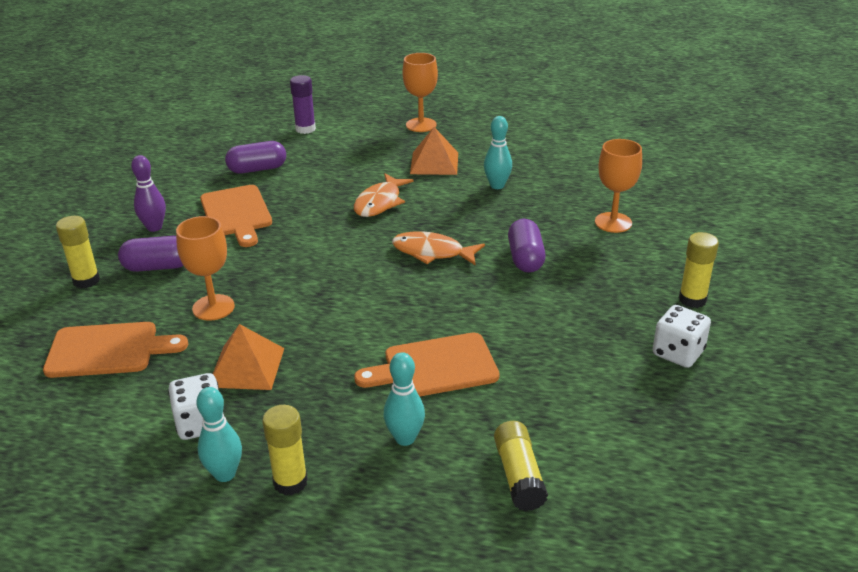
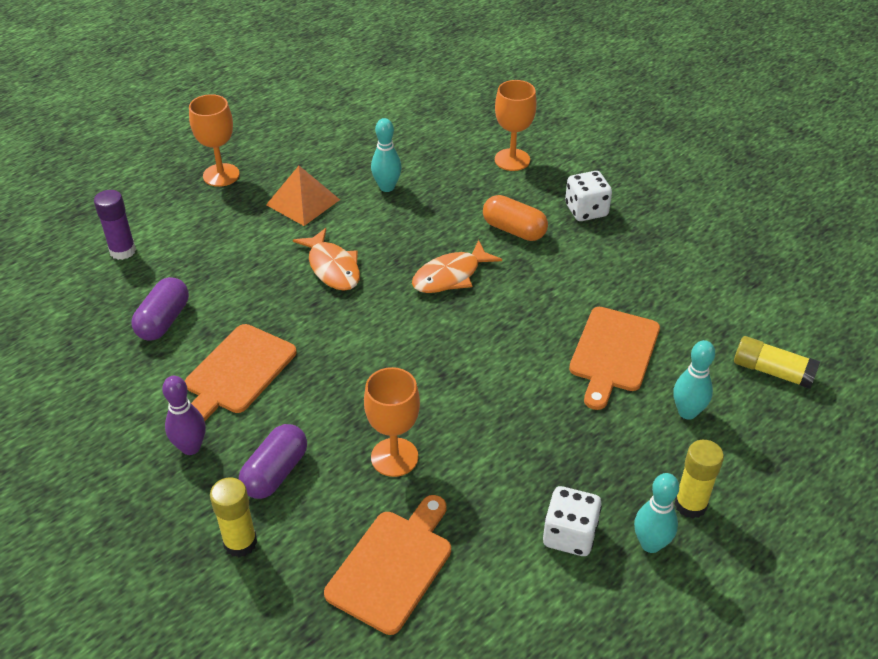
camera: 55 degrees left, 10 degrees up
orange cutting board [200,185,272,247] -> orange cutting board turned 105 degrees clockwise [185,324,297,421]
orange pyramid [213,324,284,390] -> none
purple capsule [508,219,546,273] -> orange capsule [483,195,548,241]
white dice [652,305,711,368] -> white dice moved to [565,171,612,221]
yellow glue stick [679,232,719,308] -> none

